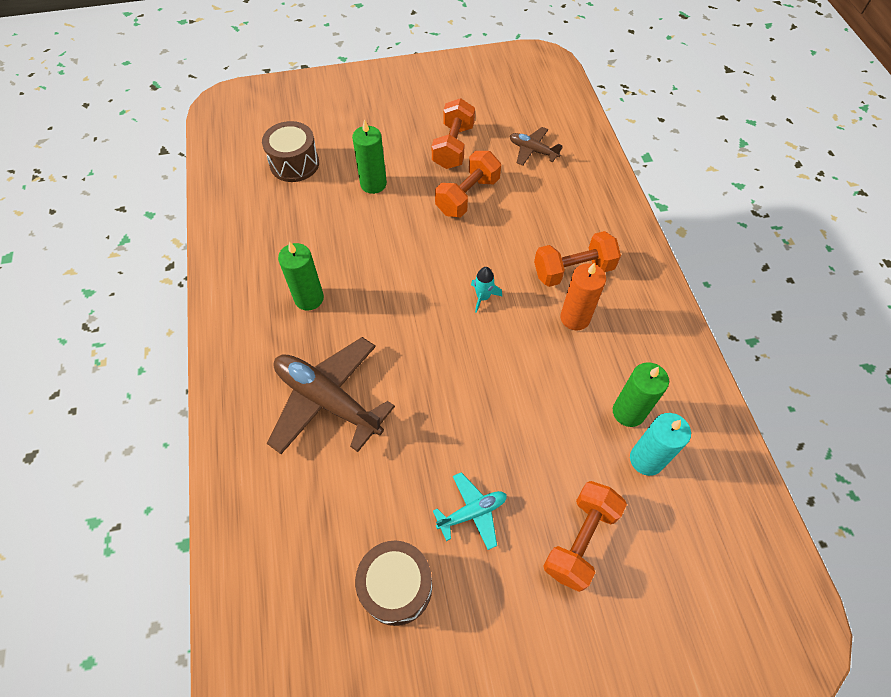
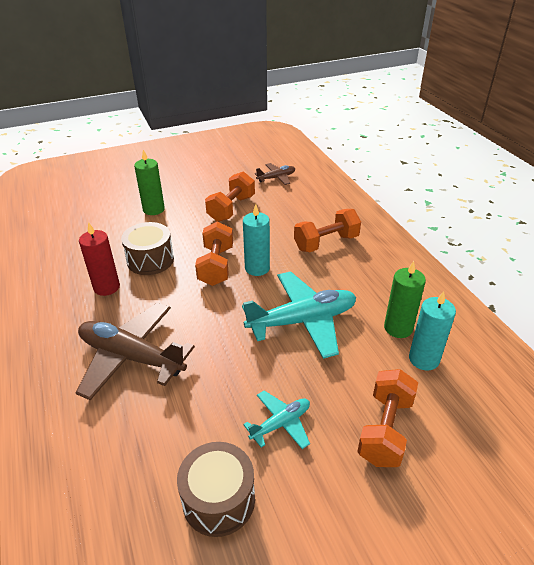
camera: 10 degrees left, 20 degrees down
brown drum [262,121,319,182] -> brown drum moved to [121,222,174,275]
green candle [278,241,324,311] -> red candle [79,222,120,296]
orange dumbbell [431,98,475,169] -> orange dumbbell moved to [195,221,233,286]
turquoise rocket [471,267,502,313] -> turquoise candle [243,204,270,276]
brown plane [510,127,563,166] -> brown plane turned 135 degrees clockwise [255,163,295,185]
orange candle [560,263,606,330] -> none
none -> turquoise plane [242,271,356,359]

